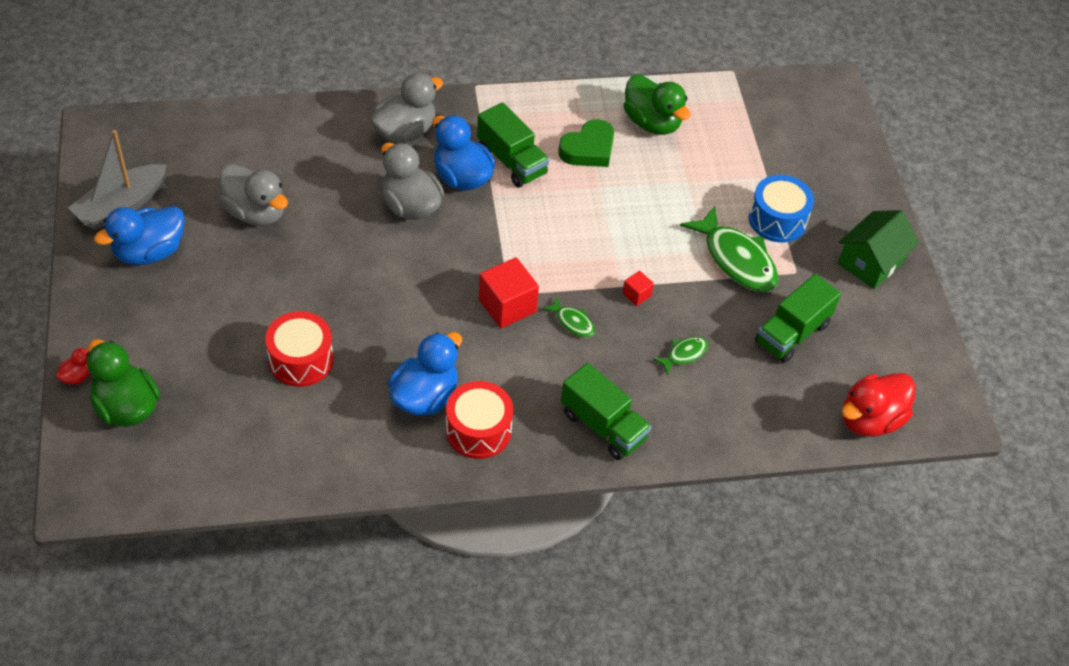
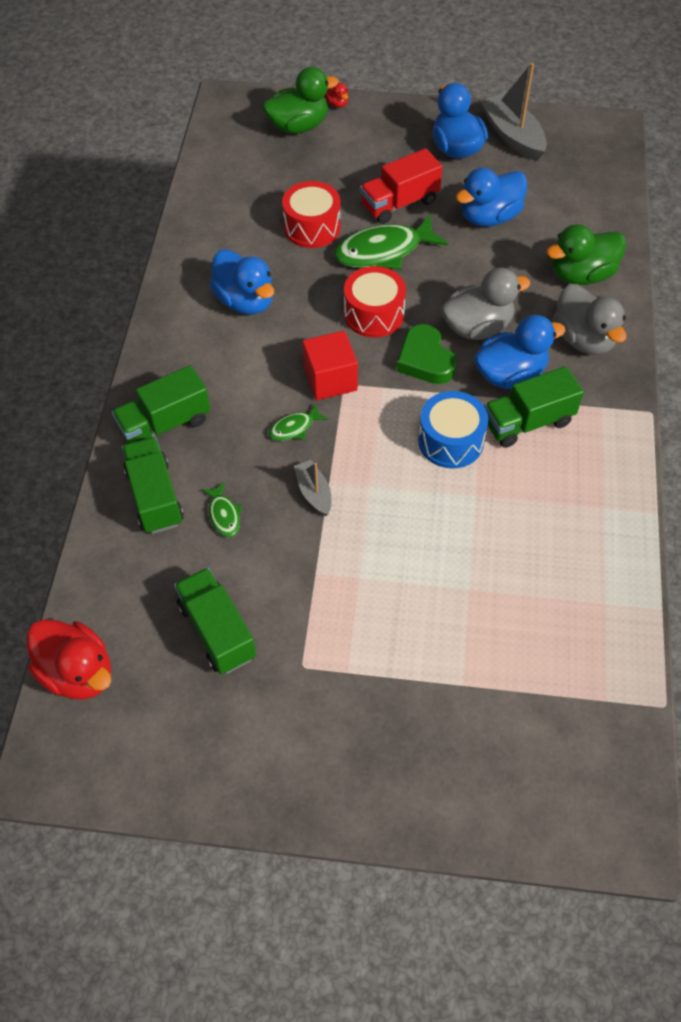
camera: 110 degrees right, 5 degrees up
grey duck [219,164,288,226] -> blue duck [456,168,528,227]
red drum [446,381,513,459] -> red drum moved to [344,266,406,337]
green heart [558,119,614,167] -> green heart moved to [397,324,457,384]
red cube [622,271,654,306] -> grey boat [294,460,332,516]
green duck [623,74,691,135] -> green duck moved to [546,224,626,285]
green fish [680,206,779,292] -> green fish moved to [334,214,448,270]
blue drum [749,175,814,243] -> blue drum moved to [418,391,488,468]
green house [838,210,919,289] -> none
red duck [842,373,916,437] -> red duck turned 150 degrees clockwise [27,619,112,700]
none -> green truck [122,437,184,534]
none -> red truck [360,148,443,224]

